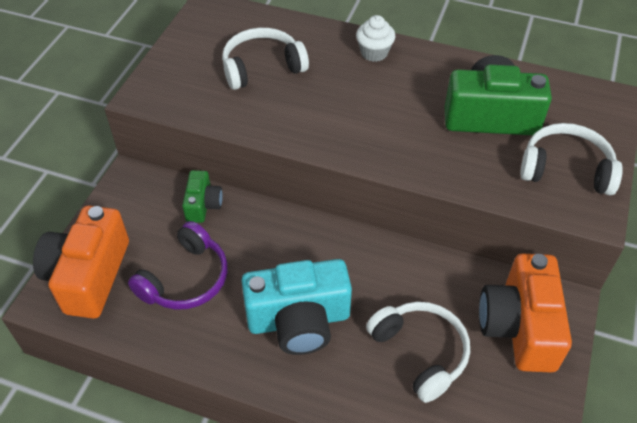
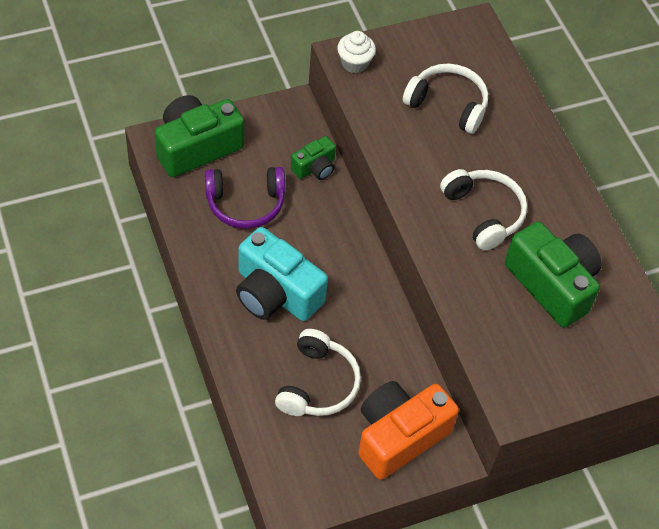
camera: 45 degrees right, 5 degrees up
orange camera [33,206,129,319] -> green camera [155,95,244,177]
white cupcake [356,15,395,62] -> white cupcake moved to [337,31,376,74]
white headphones [520,123,623,195] -> white headphones moved to [440,169,527,250]

